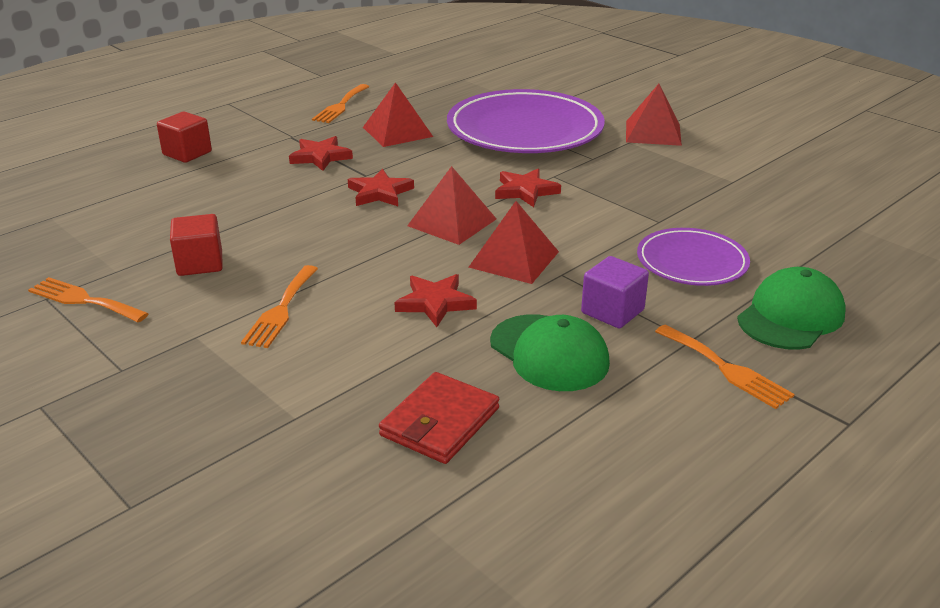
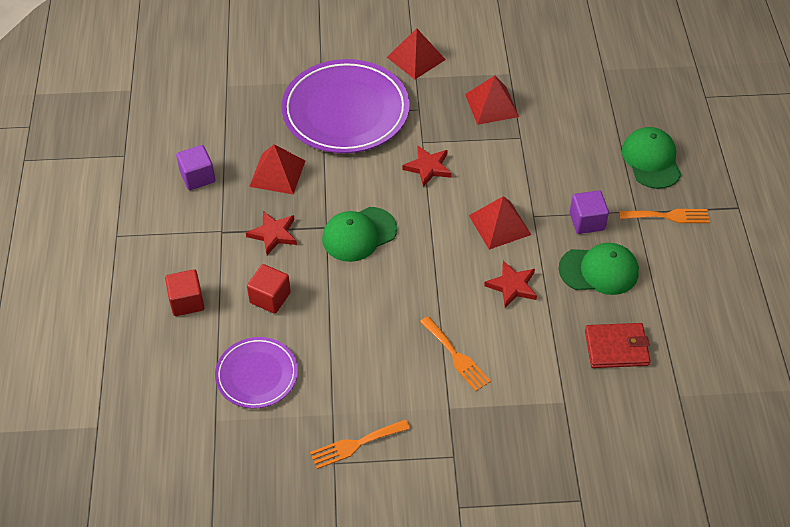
camera: 50 degrees left, 20 degrees up
red cube [170,214,223,276] -> red cube moved to [247,264,291,314]
orange fork [312,84,369,123] -> purple cube [176,145,215,190]
red star [348,169,414,206] -> green cap [322,207,397,262]
red wallet [379,372,499,464] -> red wallet turned 75 degrees counterclockwise [585,323,650,368]
red pyramid [407,166,497,245] -> red pyramid moved to [465,76,519,125]
purple plate [637,228,750,286] -> purple plate moved to [215,337,298,409]

